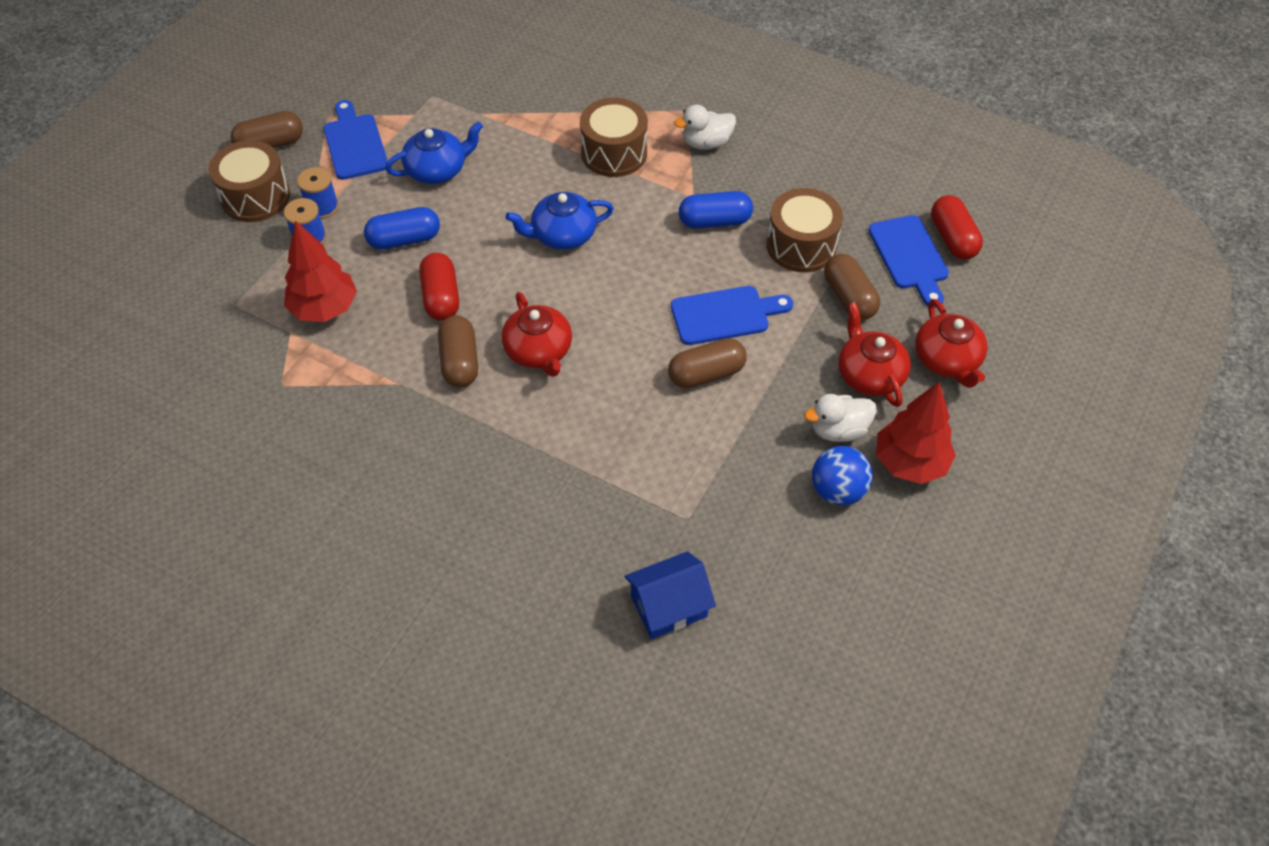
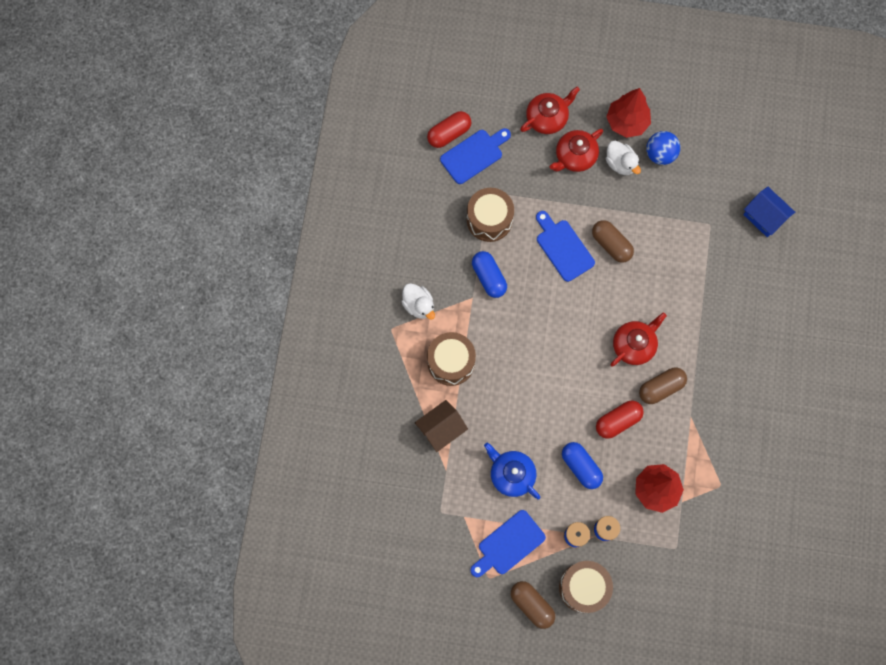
camera: 110 degrees left, 20 degrees up
blue teapot [506,192,614,250] -> none
brown capsule [824,254,880,320] -> none
none -> brown house [415,400,468,452]

